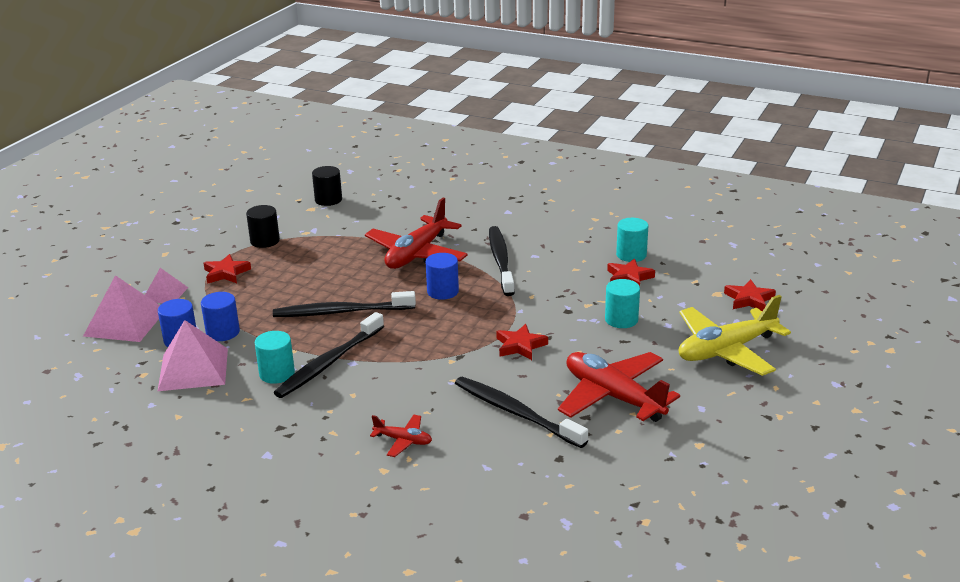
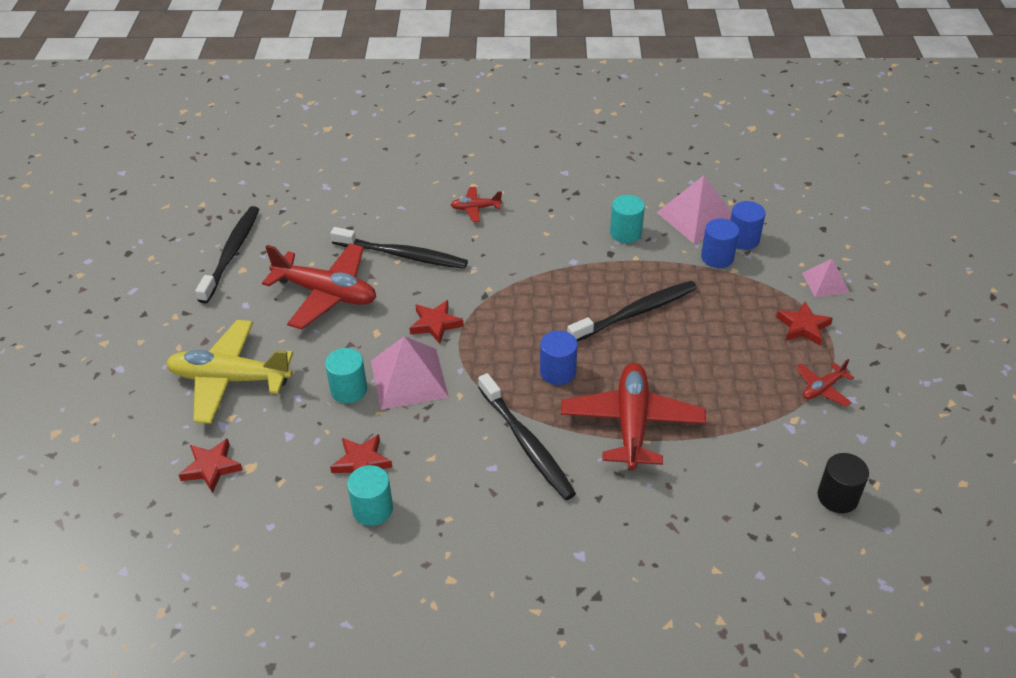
camera: 155 degrees right, 15 degrees up
pink pyramid [83,275,160,342] -> pink pyramid moved to [371,336,449,410]
black cylinder [246,205,280,248] -> red plane [796,359,854,407]
black toothbrush [274,312,384,398] -> black toothbrush moved to [195,206,260,303]
yellow plane [679,295,791,376] -> yellow plane turned 120 degrees counterclockwise [166,320,293,424]

